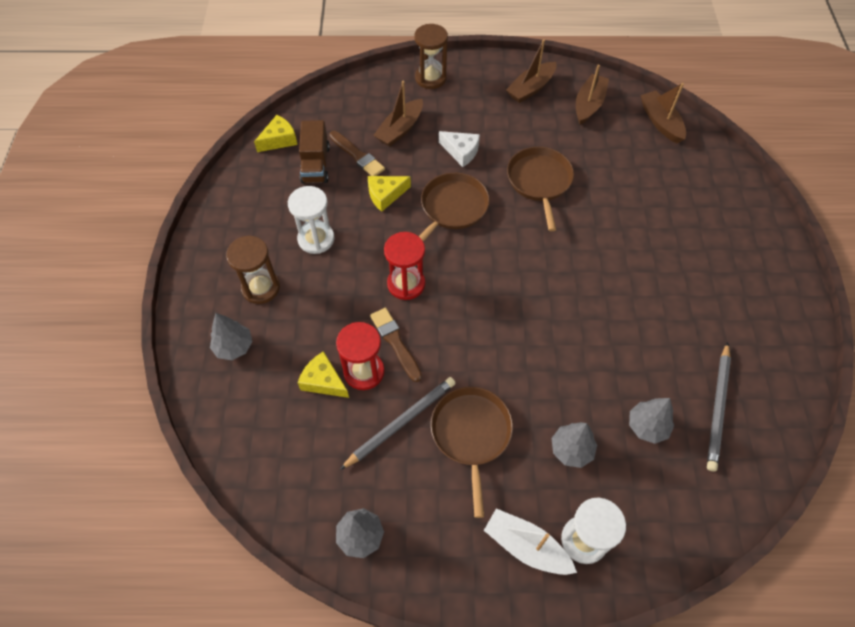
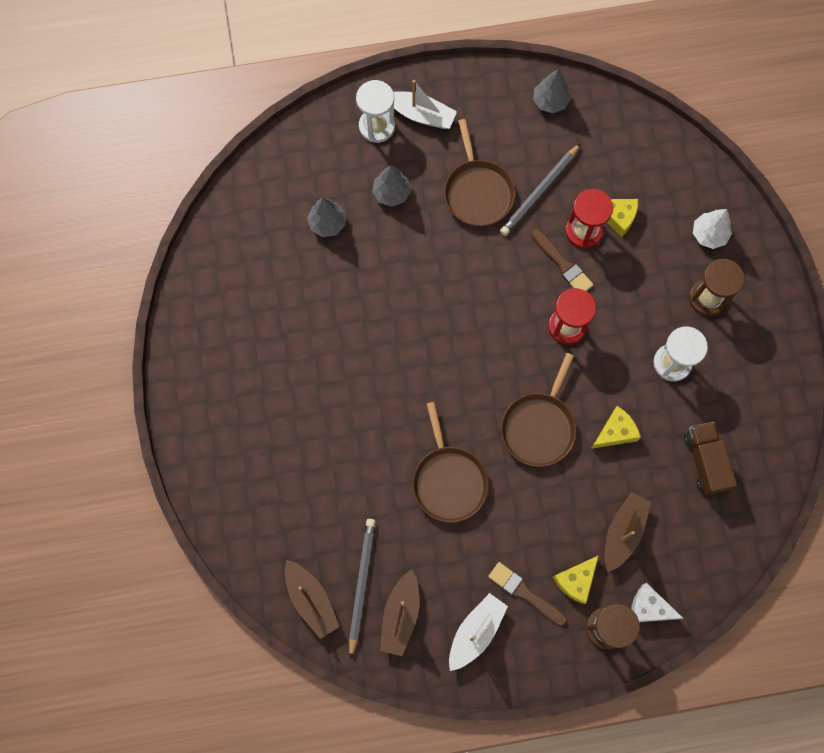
camera: 170 degrees right, 15 degrees up
grey tree [210,313,253,360] -> white tree [693,209,732,249]
yellow cheese [254,115,298,152] -> yellow cheese moved to [553,555,599,604]
brown brush [329,131,385,176] -> brown brush moved to [488,562,567,626]
white cheese [439,131,480,167] -> white cheese moved to [631,583,684,622]
brown boat [506,39,556,103] -> white boat [449,593,508,671]
grey pencil [707,342,731,471] -> grey pencil moved to [349,519,376,659]

